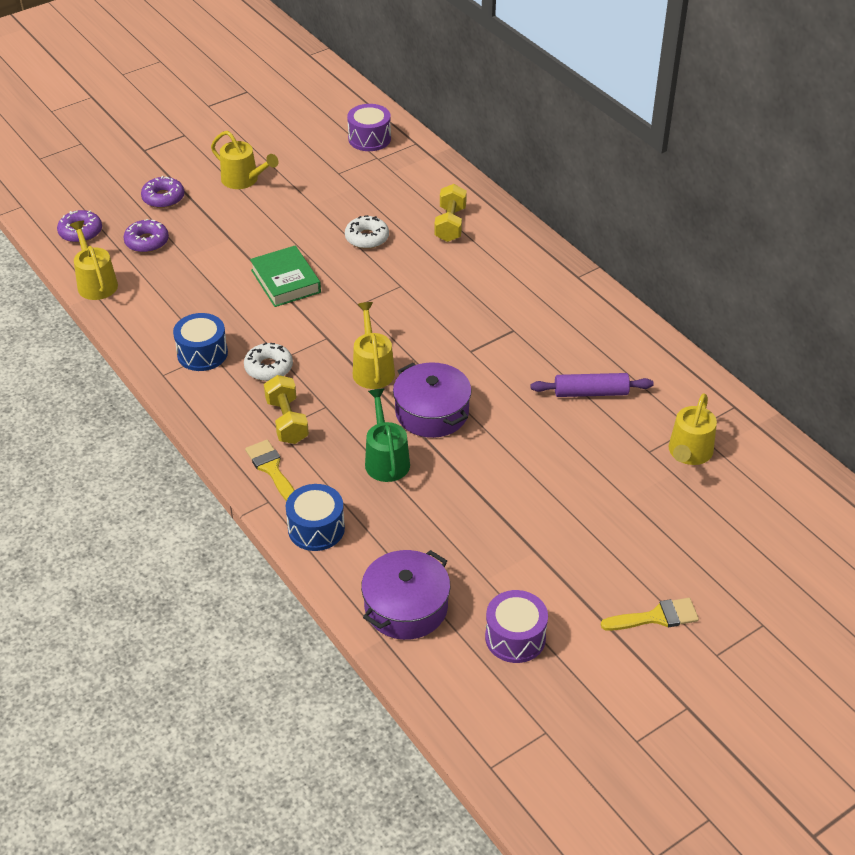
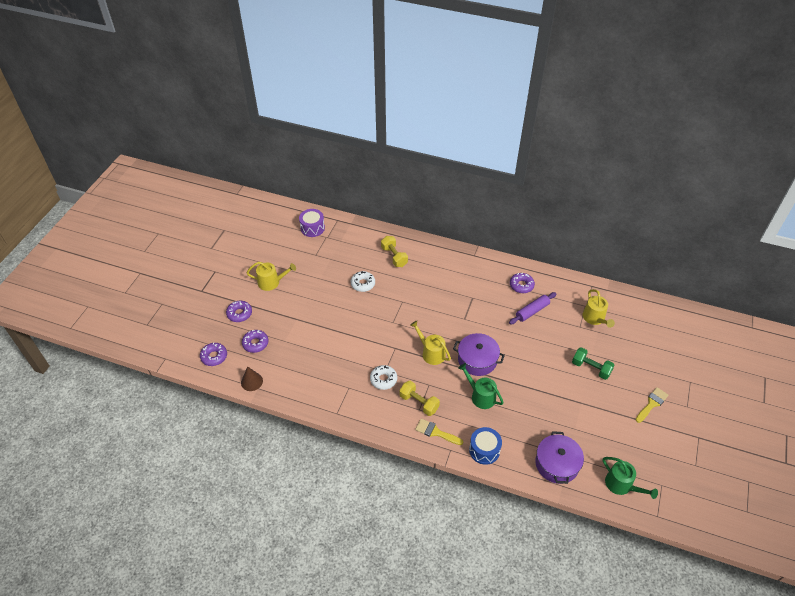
camera: 35 degrees left, 5 degrees up
yellow watering can [70,221,118,300] -> brown cone [241,366,263,391]
blue drum [173,313,228,371] -> none
green book [250,245,321,307] -> none
purple drum [485,590,548,663] -> none
none -> purple donut [510,273,535,293]
none -> green dumbbell [572,347,614,380]
none -> green watering can [603,457,658,499]

